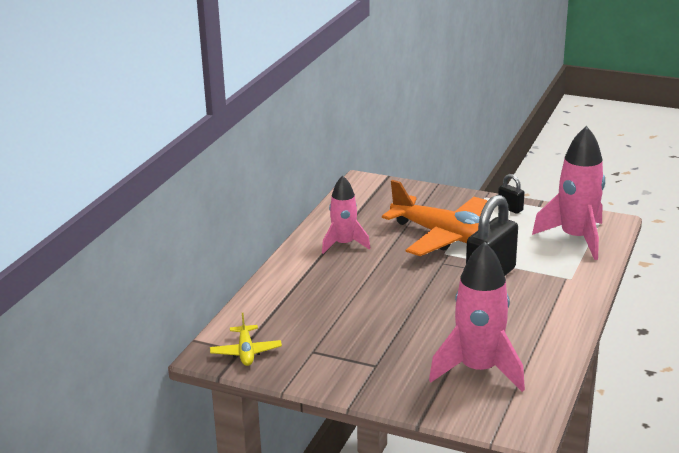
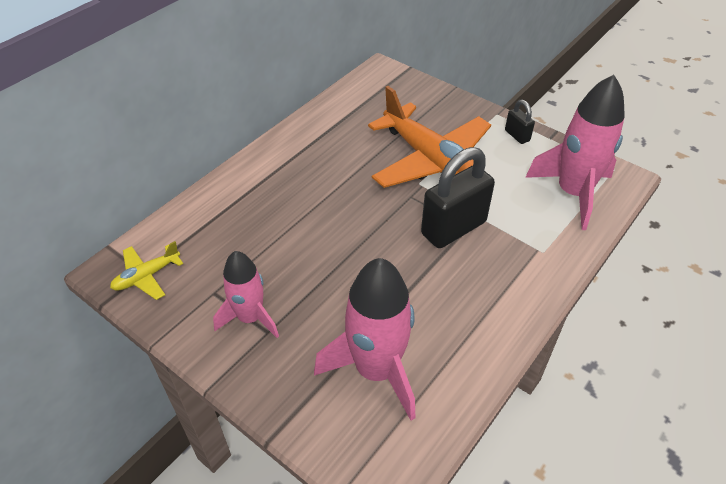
camera: 15 degrees right, 20 degrees up
yellow plane [210,313,282,366] -> yellow plane turned 45 degrees clockwise [110,241,183,300]
pink rocket [322,175,371,254] -> pink rocket moved to [213,251,279,338]

